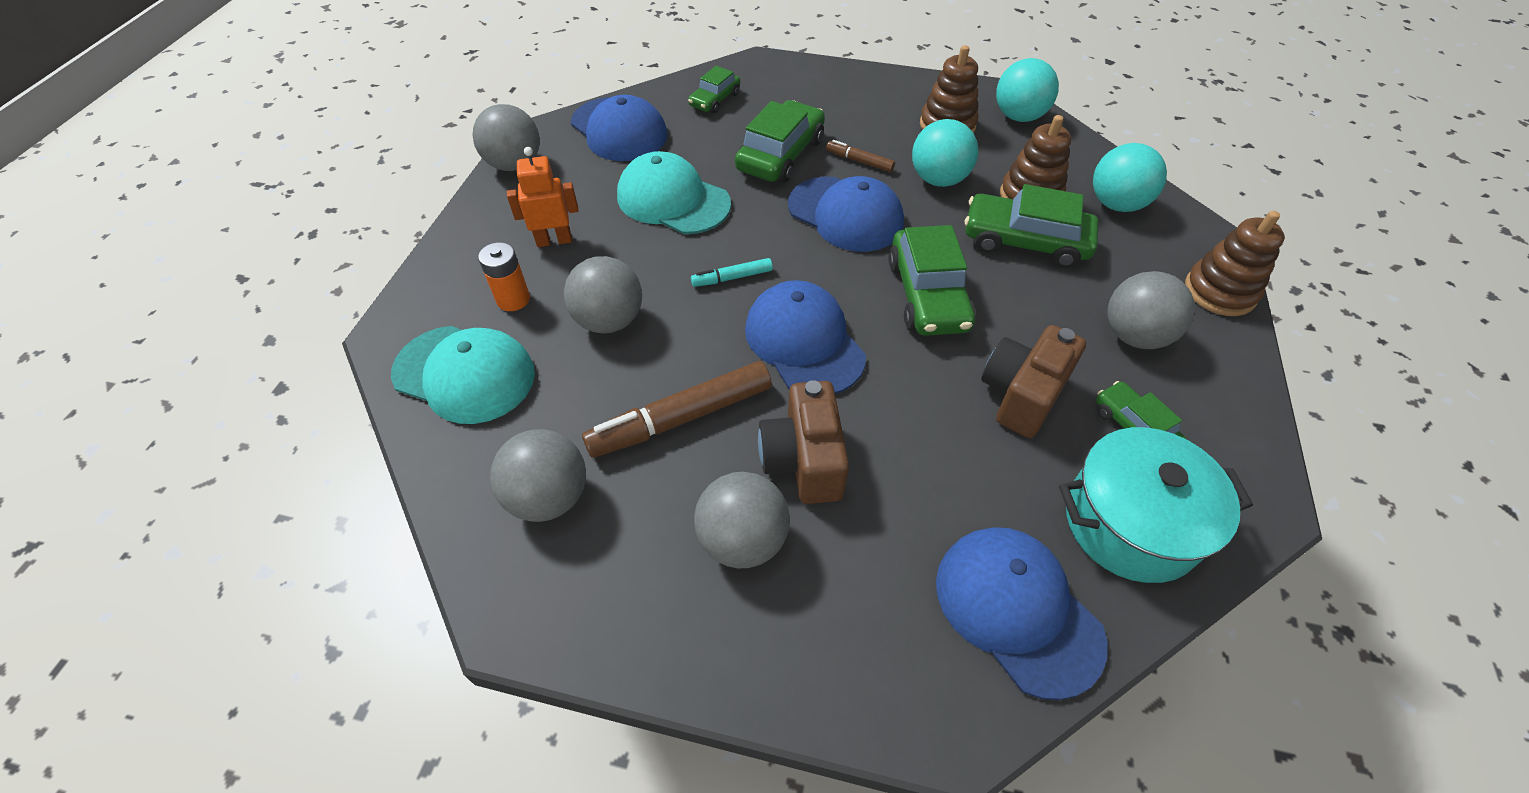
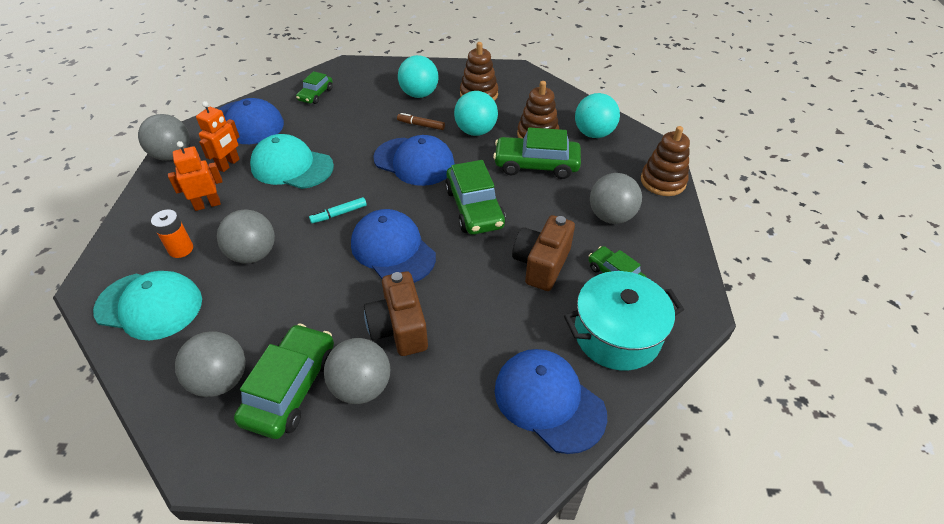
camera: 10 degrees left, 5 degrees down
brown marker [582,361,772,458] -> none
green car [735,100,825,183] -> green car moved to [234,323,334,439]
turquoise ball [996,58,1059,122] -> turquoise ball moved to [398,55,439,98]
none -> orange robot [196,101,240,172]

